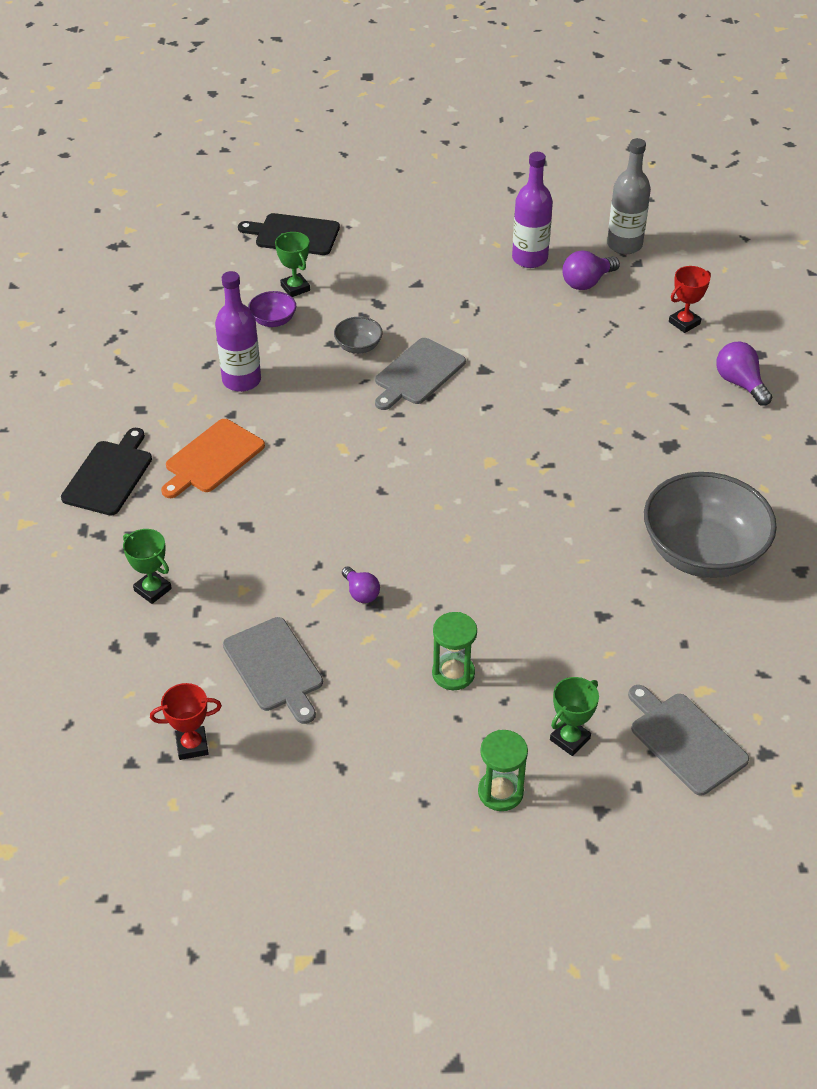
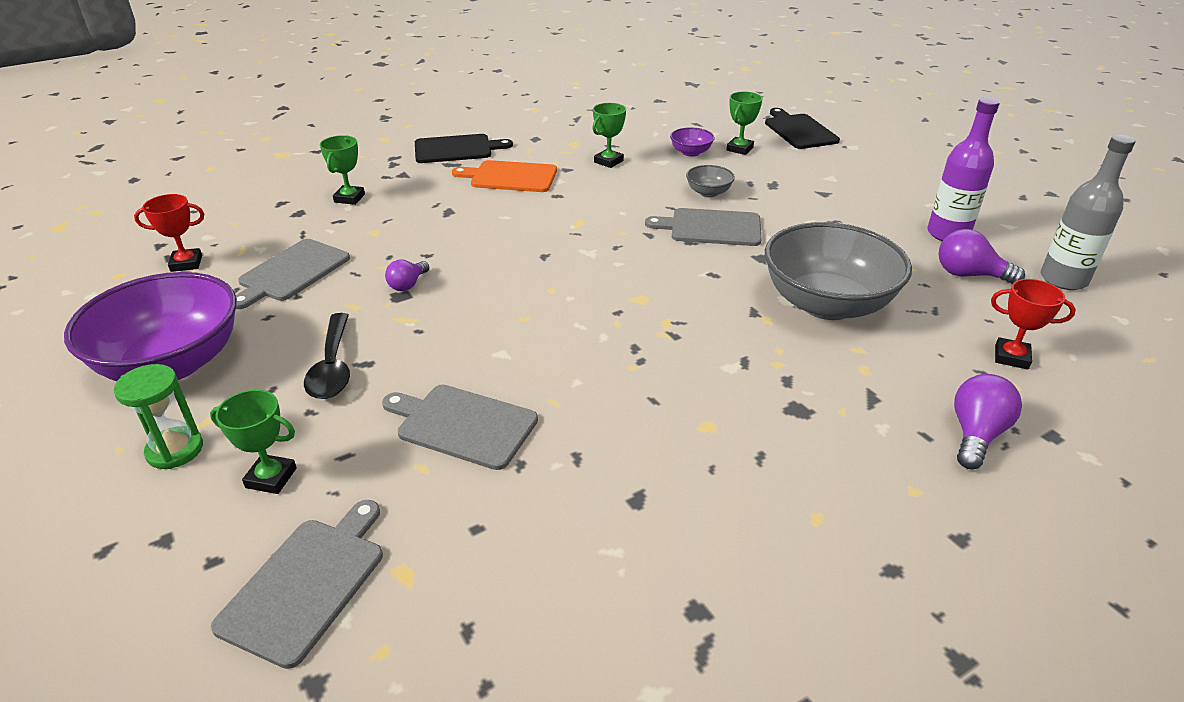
camera: 60 degrees right, 10 degrees down
red trophy [150,683,222,760] -> red trophy turned 60 degrees counterclockwise [134,194,204,272]
purple bottle [215,271,261,392] -> green trophy [592,103,626,168]
green hourglass [432,612,477,690] -> black spoon [304,313,350,399]
grey bowl [644,472,777,578] -> grey bowl moved to [765,222,912,320]
none -> purple bowl [64,272,237,381]
none -> grey cutting board [382,385,538,470]

